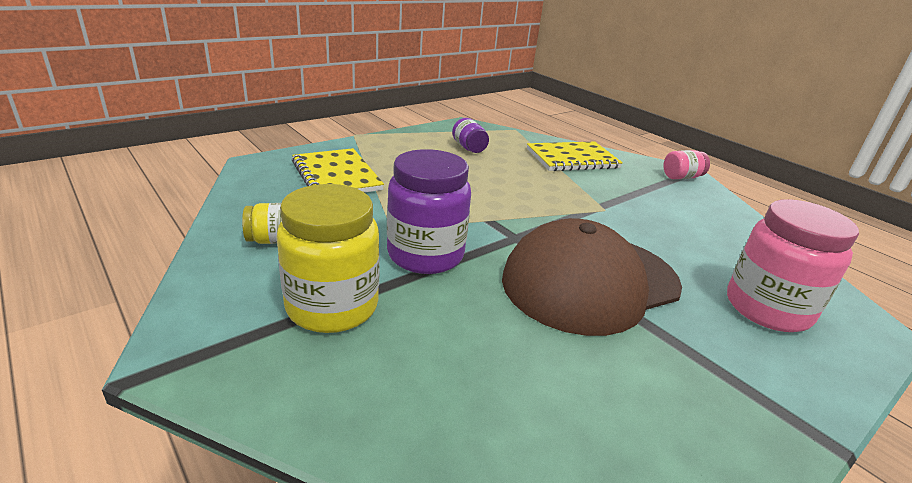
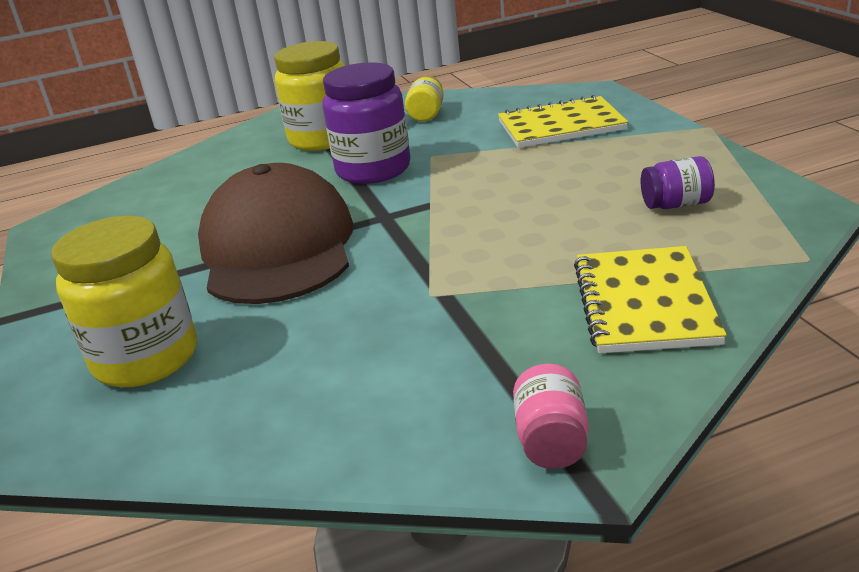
camera: 115 degrees right, 0 degrees up
pink jar [727,199,859,332] -> yellow jar [51,215,197,388]

